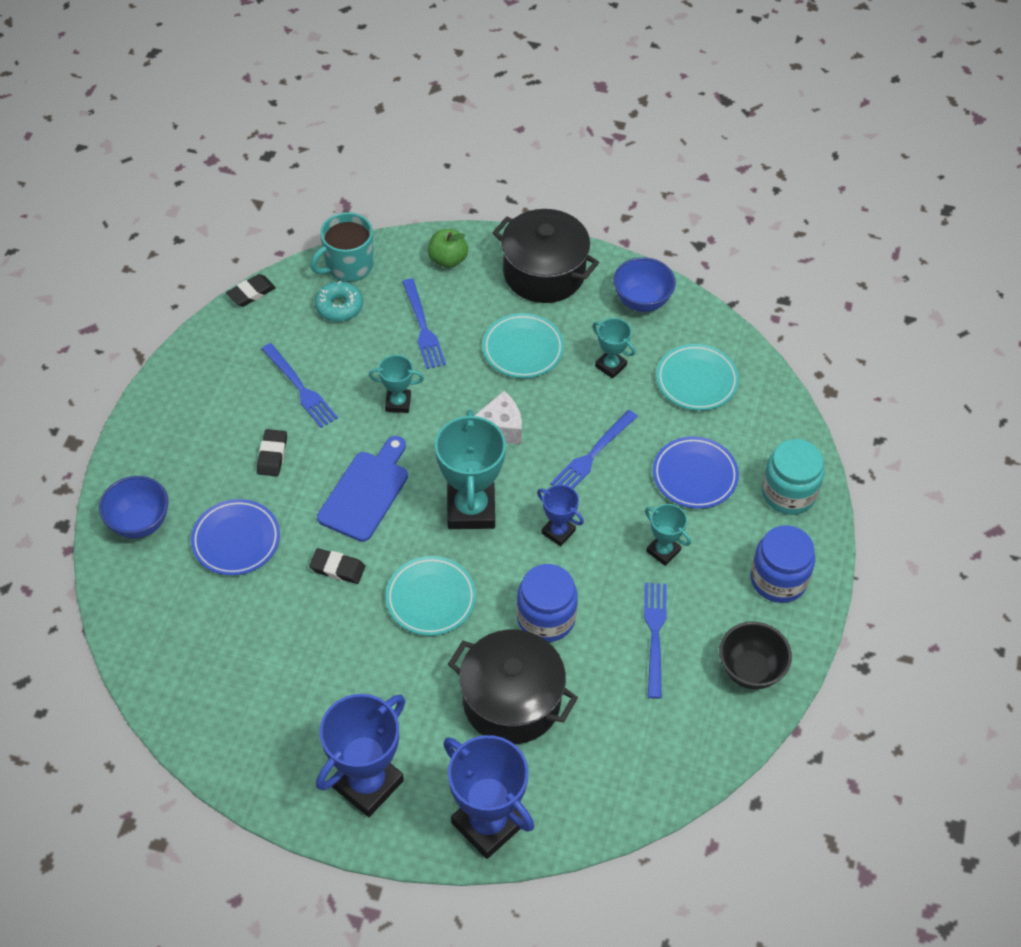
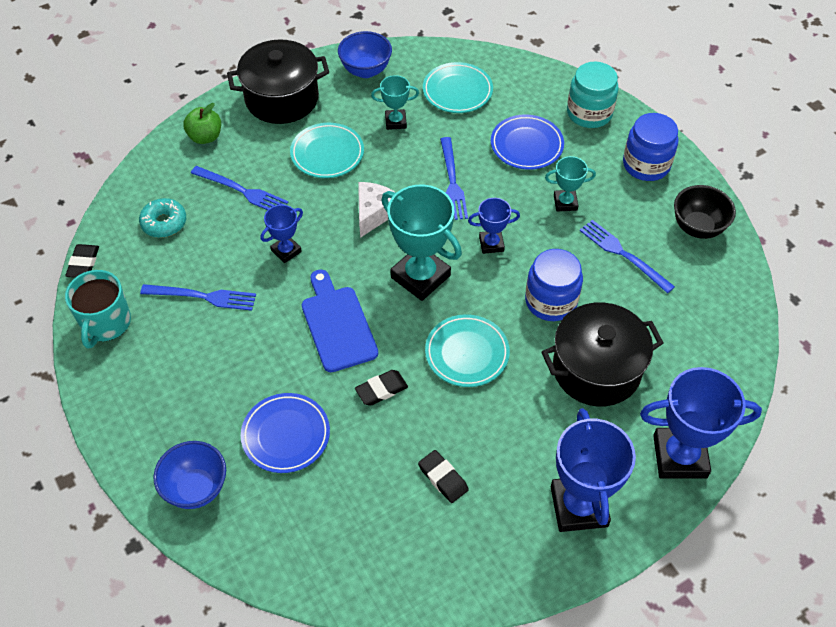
camera: 45 degrees left, 0 degrees up
black eraser [257,429,287,476] -> black eraser moved to [418,450,469,503]
turquoise mug [310,212,373,282] -> turquoise mug moved to [65,270,131,349]
turquoise trophy [369,355,424,413] -> blue trophy [261,205,303,263]

